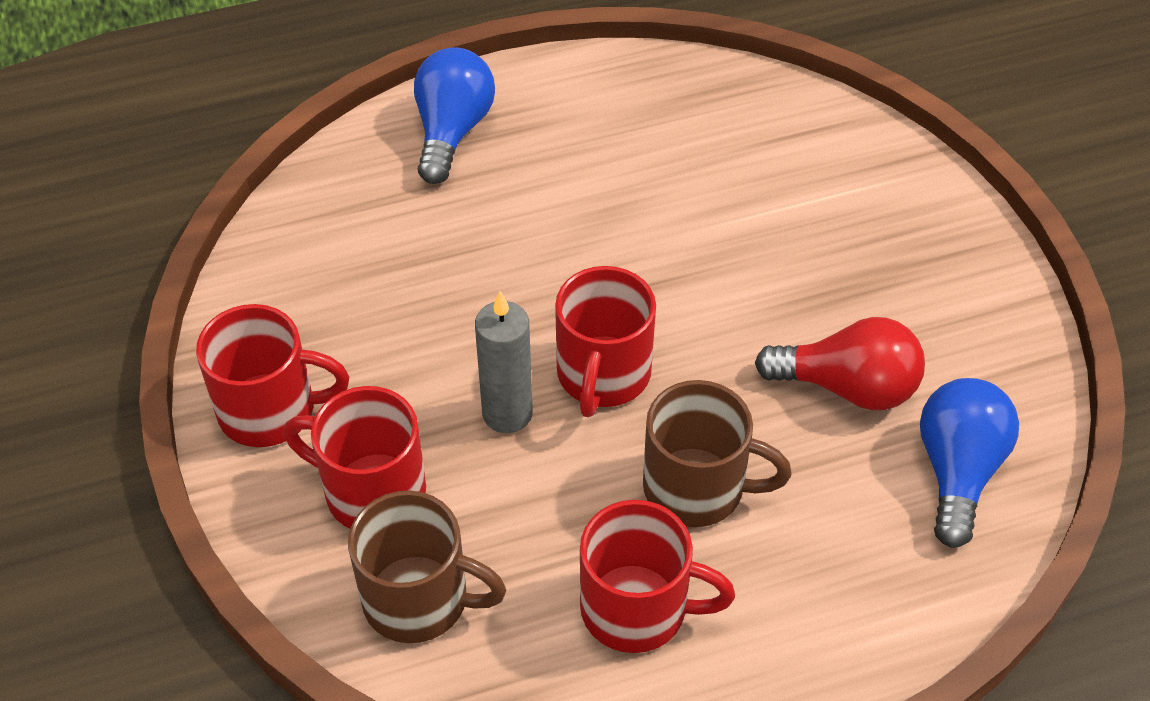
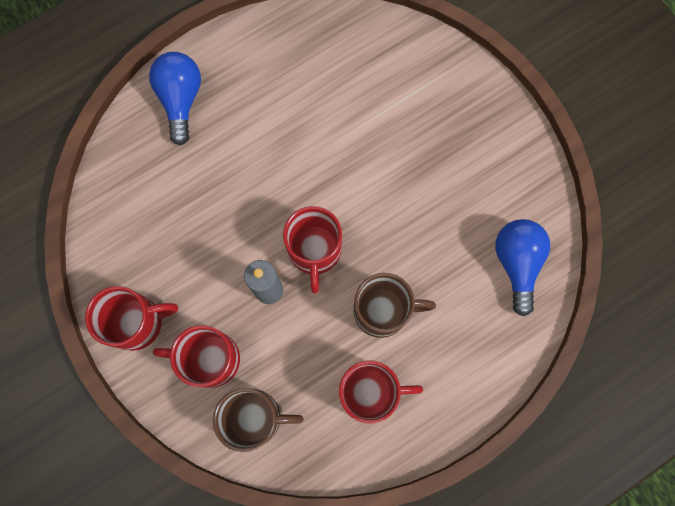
camera: 15 degrees left, 25 degrees up
red light bulb [755,317,925,410] -> none

